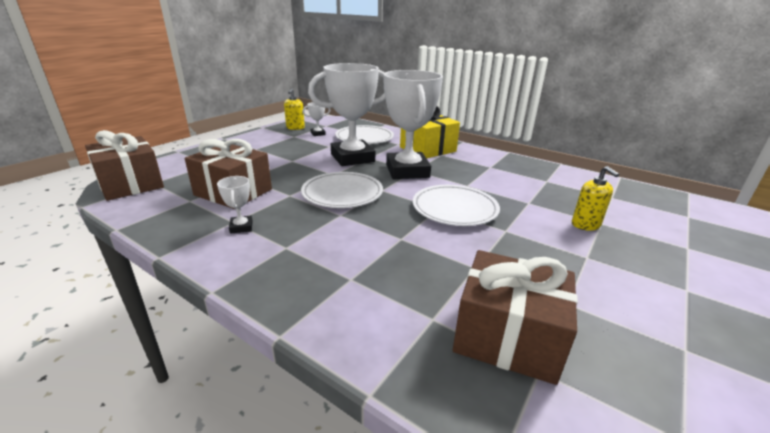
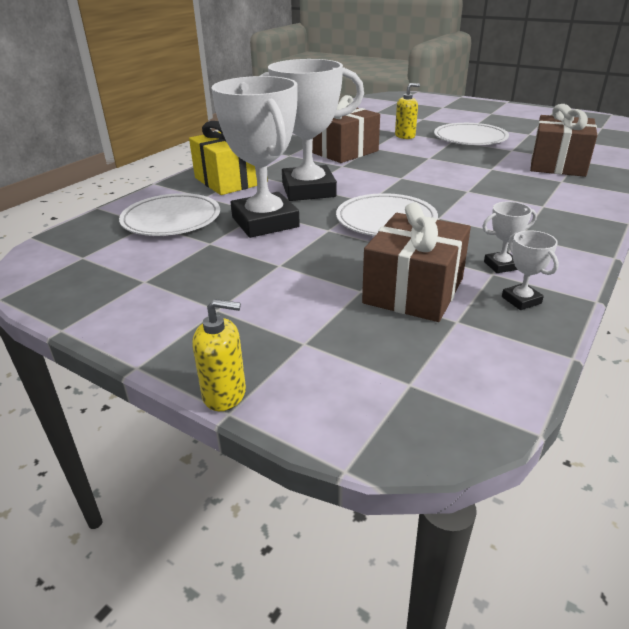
camera: 90 degrees left, 5 degrees up
brown gift [85,130,164,201] -> brown gift moved to [312,95,380,163]
yellow soap dispenser [284,88,305,130] -> yellow soap dispenser moved to [192,299,246,411]
white trophy [303,102,331,136] -> white trophy moved to [502,230,559,310]
white plate [413,185,500,226] -> white plate moved to [434,123,509,145]

